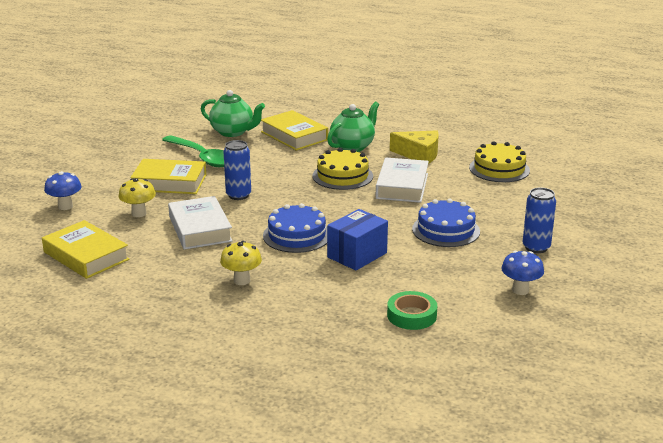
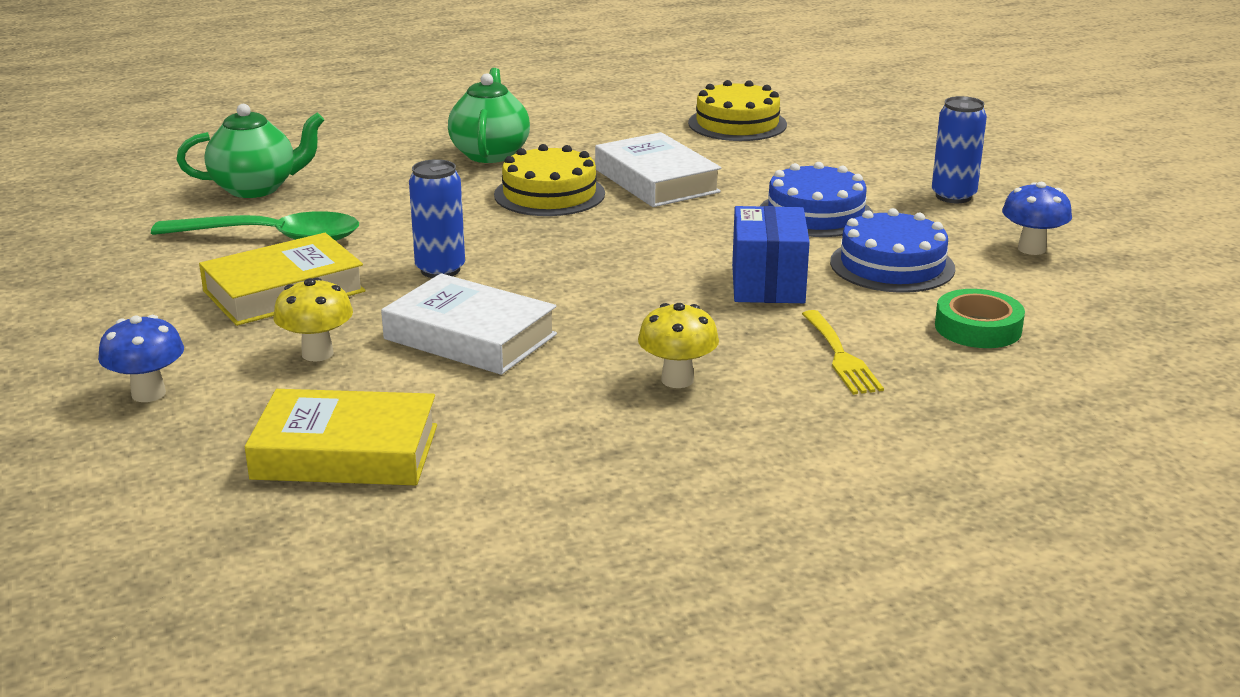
camera: 40 degrees left, 0 degrees up
yellow book [261,110,328,151] -> none
blue cake [263,203,327,253] -> blue cake moved to [830,208,955,293]
yellow cheese [390,130,439,164] -> none
none -> yellow fork [802,310,884,395]

